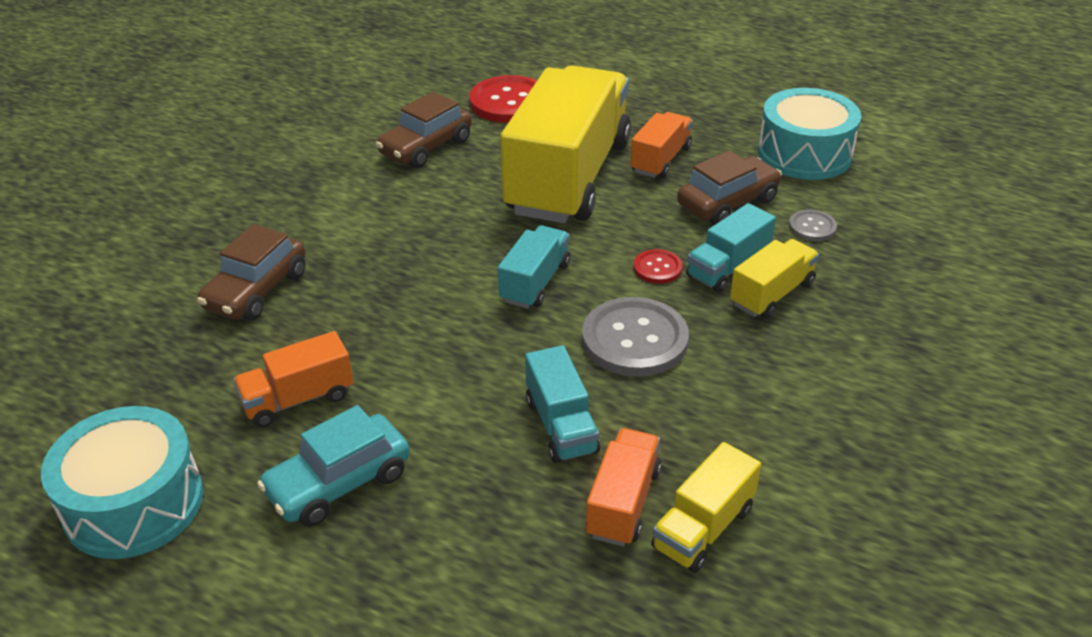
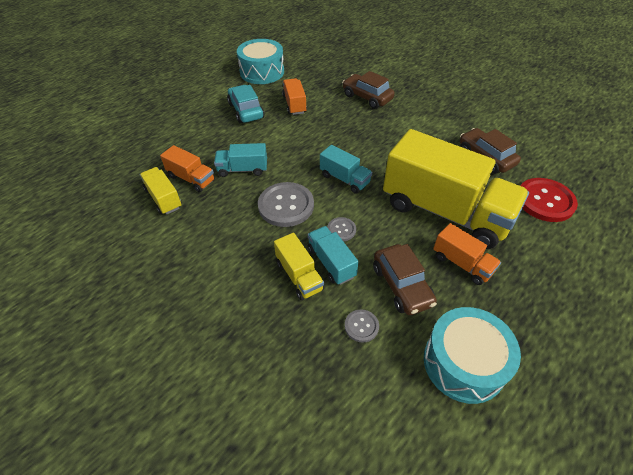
camera: 105 degrees right, 10 degrees up
red button [633,249,683,284] -> grey button [327,217,356,241]

